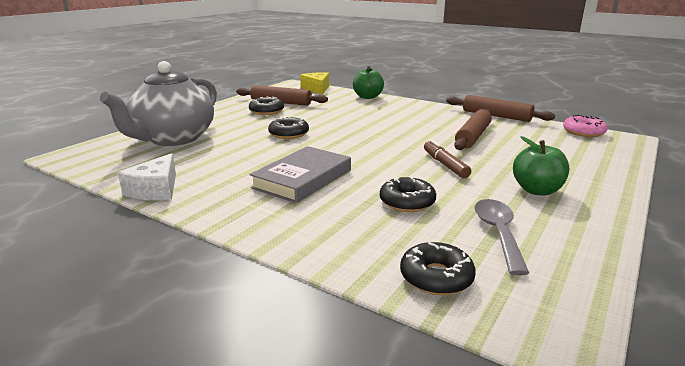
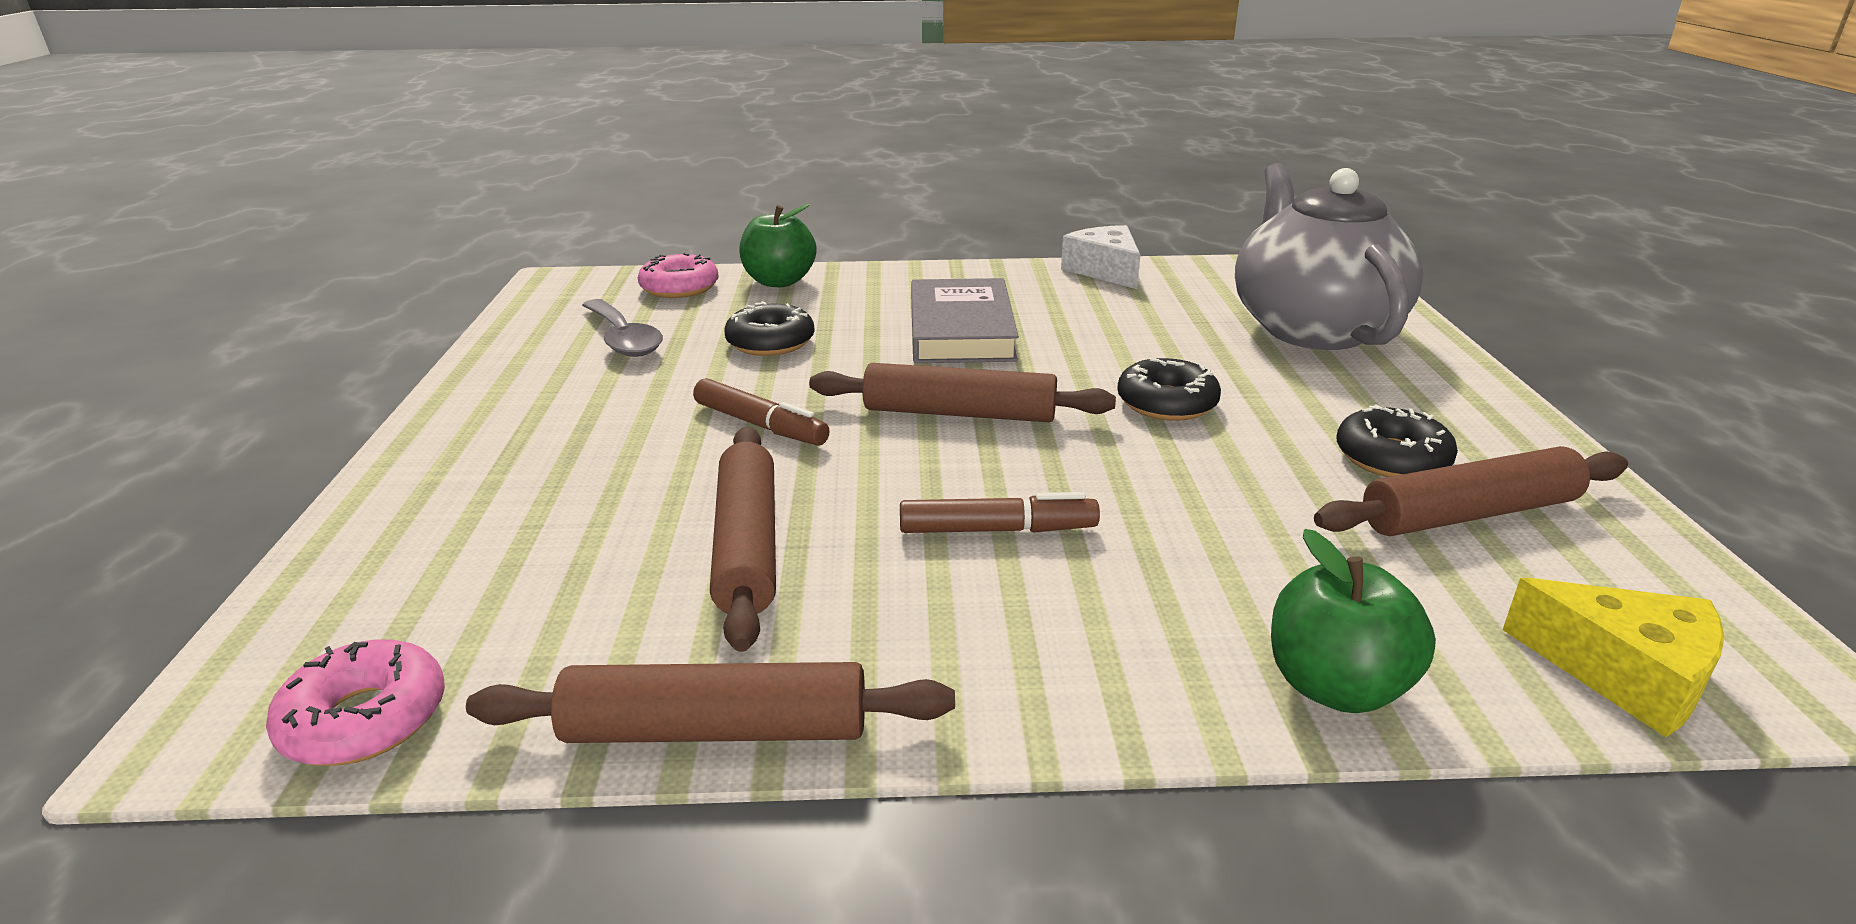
camera: 145 degrees right, 5 degrees up
black donut [400,242,476,295] -> pink donut [638,253,718,298]
green apple [513,136,569,196] -> green apple moved to [739,204,816,287]
none -> brown rolling pin [809,363,1116,422]
none -> brown marker [900,492,1100,533]

